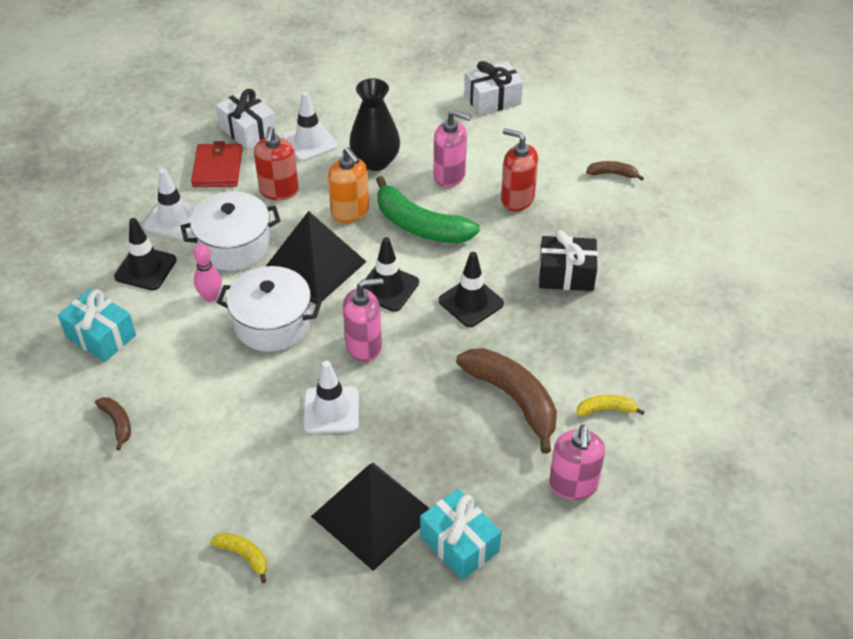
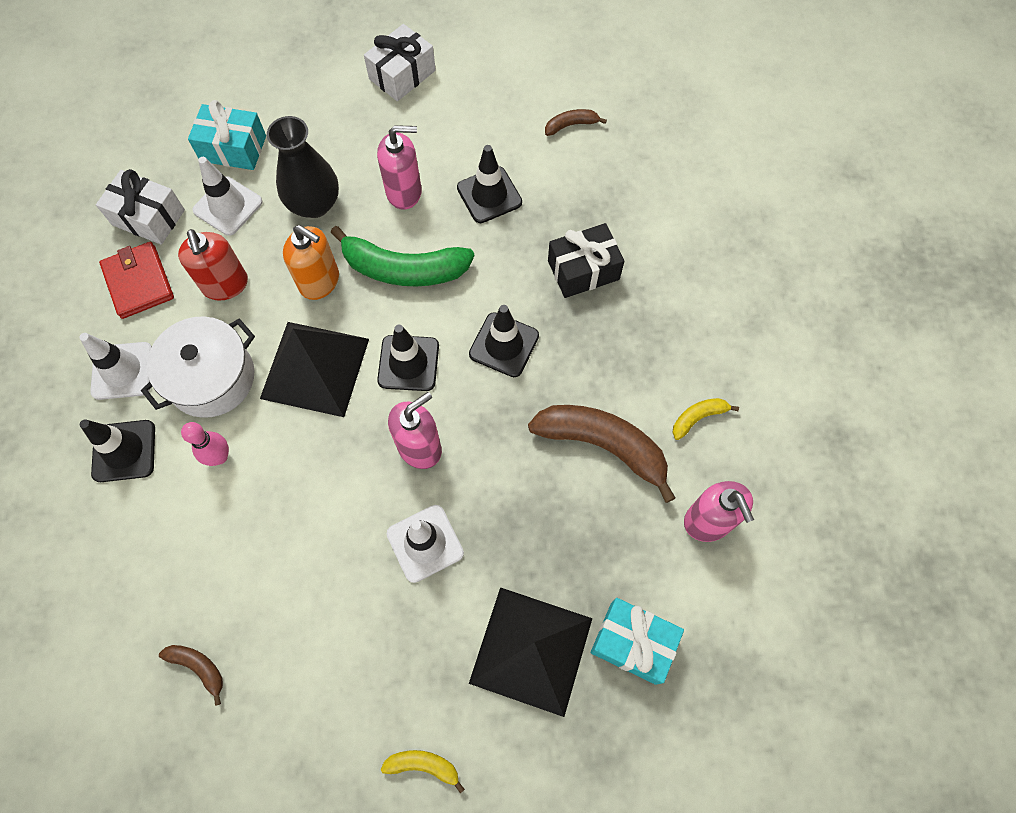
camera: 25 degrees left, 20 degrees up
turquoise gift [58,289,136,362] -> turquoise gift moved to [188,100,266,170]
white pot [217,266,322,352] -> none
red soap dispenser [501,128,538,211] -> black traffic cone [457,145,522,223]

